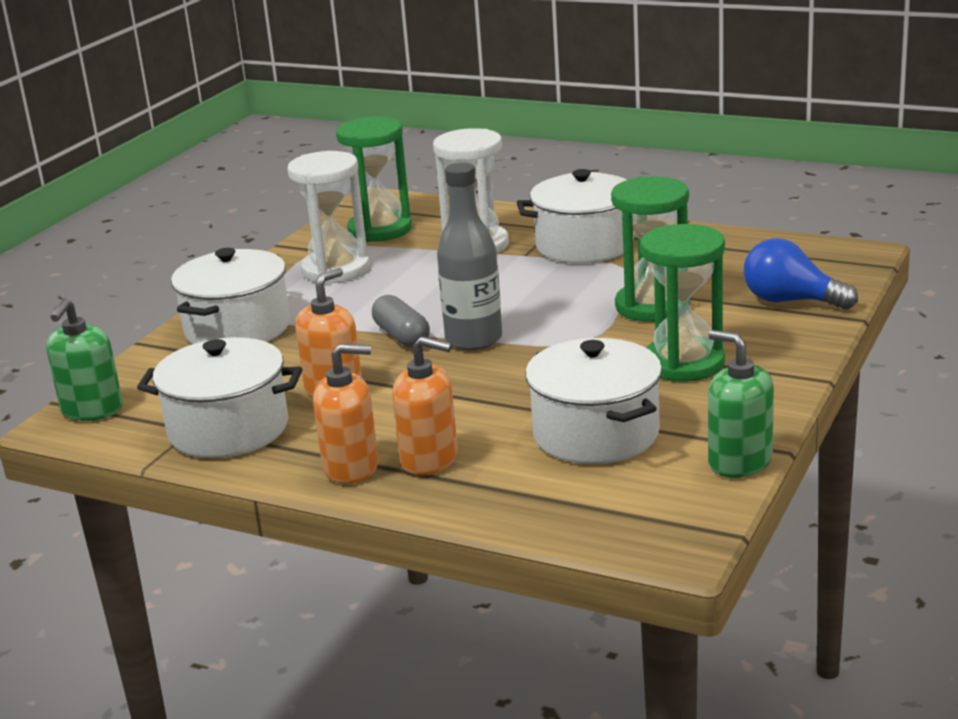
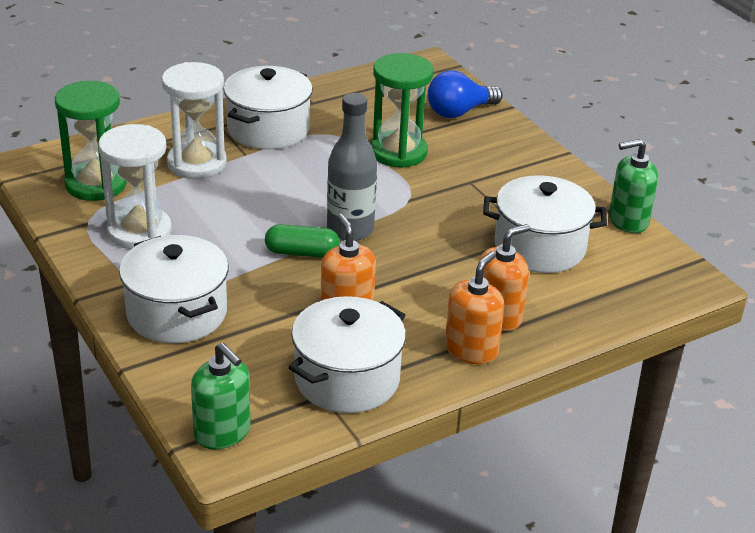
camera: 60 degrees left, 10 degrees up
grey capsule [372,295,430,348] -> green capsule [265,224,340,258]
green hourglass [640,224,725,382] -> none

